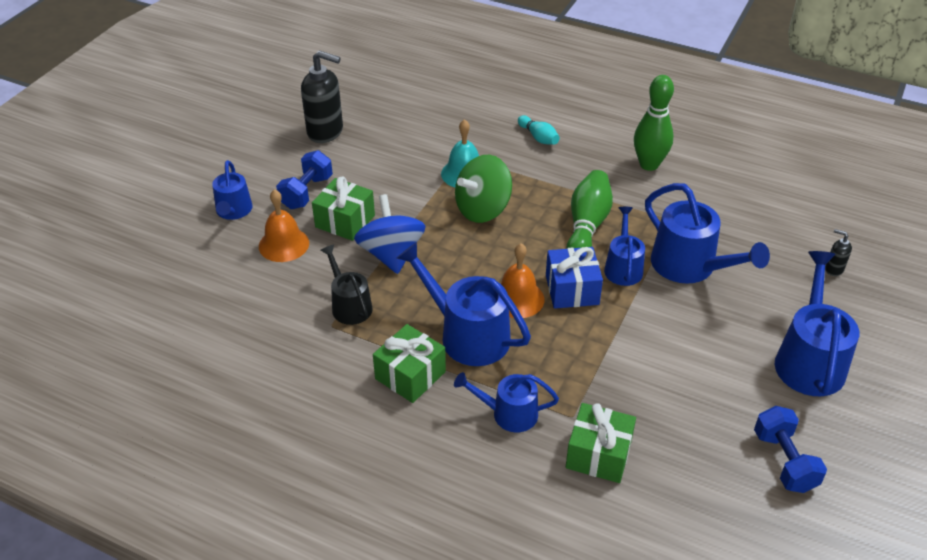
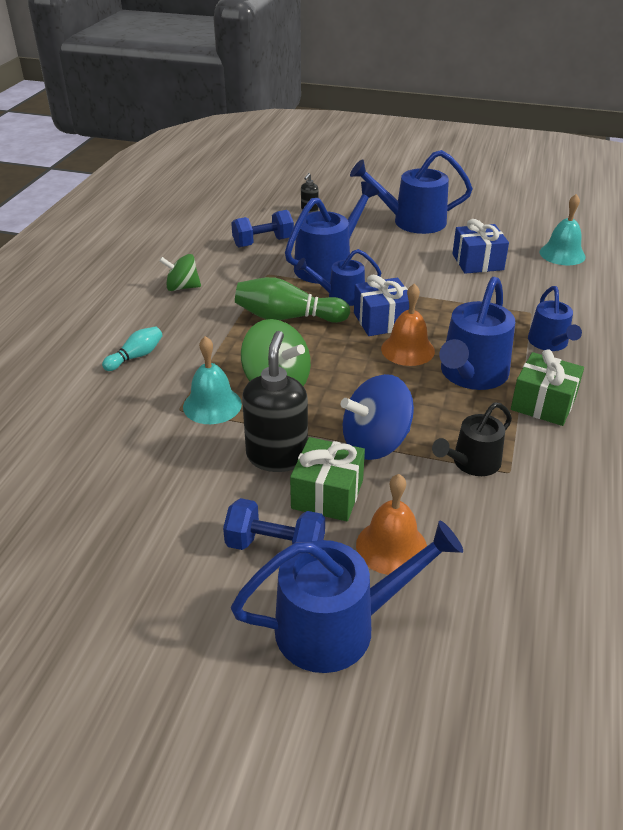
camera: 100 degrees left, 5 degrees down
blue watering can [212,160,253,220] -> blue watering can [231,521,463,673], size x1.64
black soap dispenser [301,50,343,143] -> black soap dispenser moved to [242,331,308,472]
green gift [566,403,636,483] -> none
green bowling pin [634,75,674,171] -> green spinning top [160,254,201,291]
blue dumbbell [754,406,827,493] -> blue dumbbell moved to [231,210,294,247]
none -> blue gift [452,219,509,274]
none -> turquoise bell [540,194,586,265]

